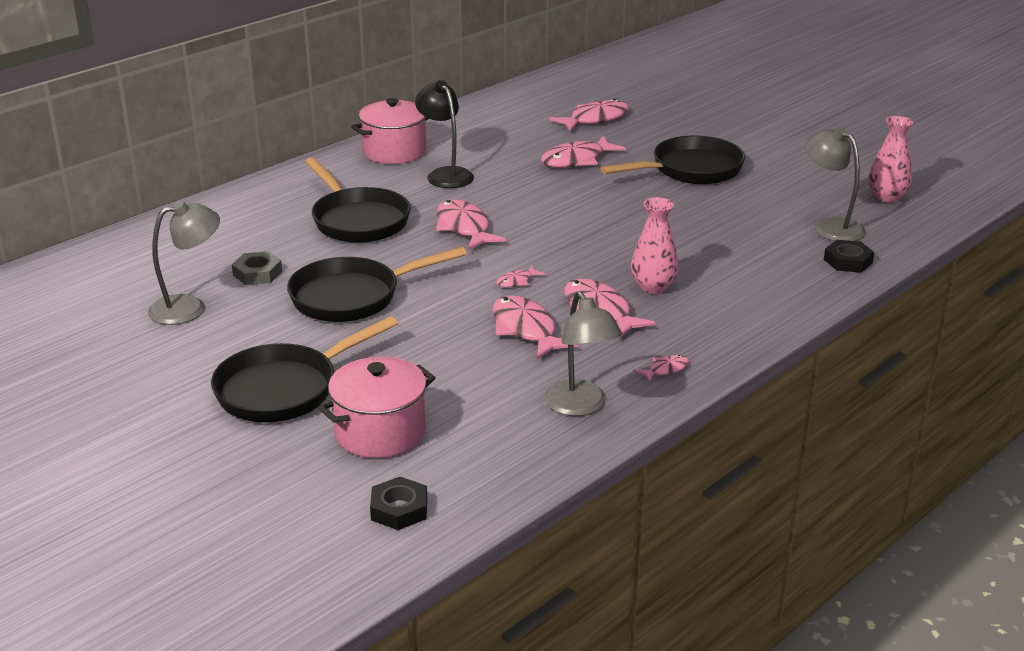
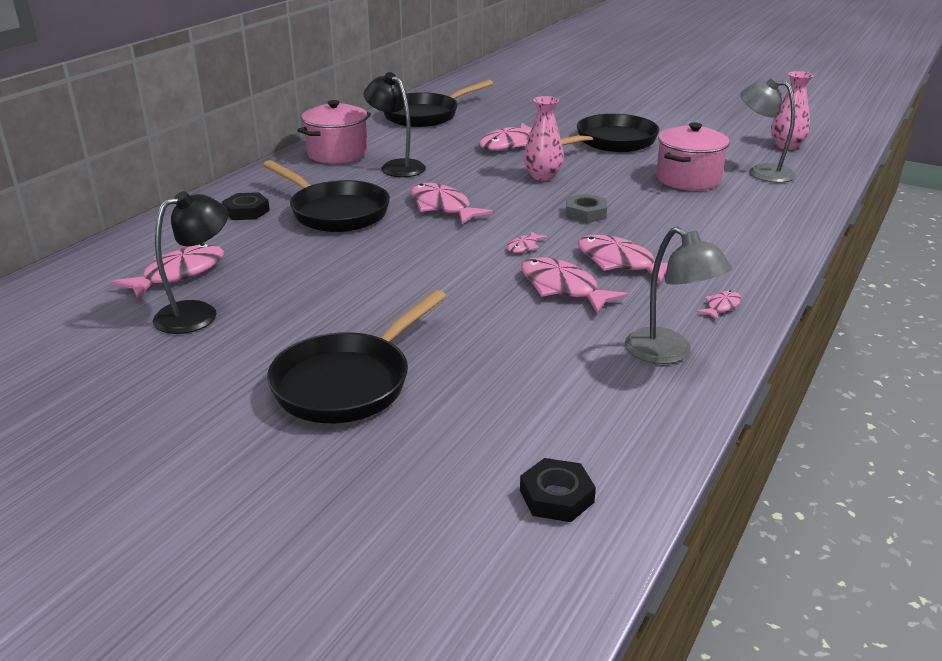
camera: 15 degrees left, 0 degrees up
grey lamp [148,201,220,325] -> black lamp [153,191,229,334]
grey nut [232,251,282,285] -> grey nut moved to [566,194,607,223]
black pan [287,247,467,322] -> black pan moved to [384,80,493,127]
pink pot [318,357,436,458] -> pink pot moved to [656,122,730,190]
pink fish [549,99,629,132] -> pink fish moved to [111,243,224,299]
pink vase [631,197,679,294] -> pink vase moved to [524,96,564,181]
black nut [824,240,874,273] -> black nut moved to [222,192,270,220]

